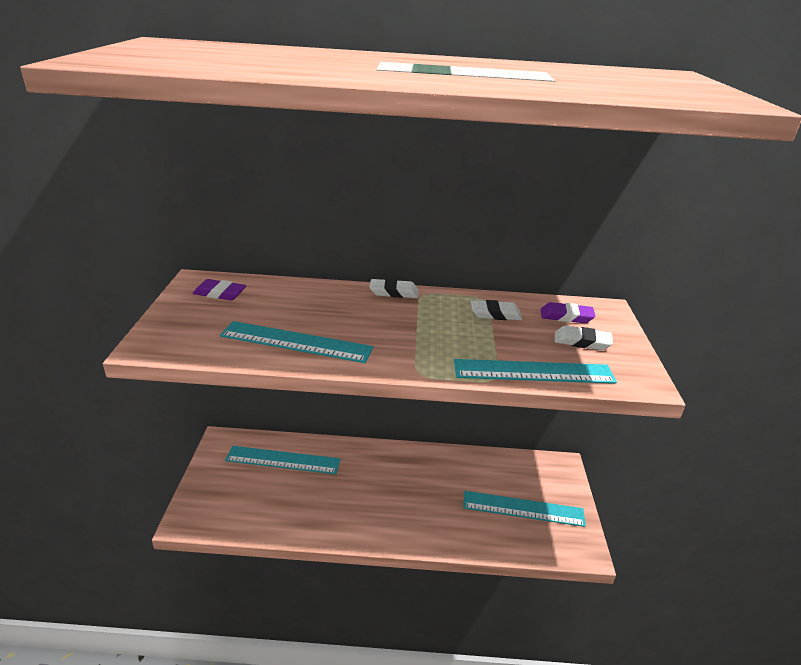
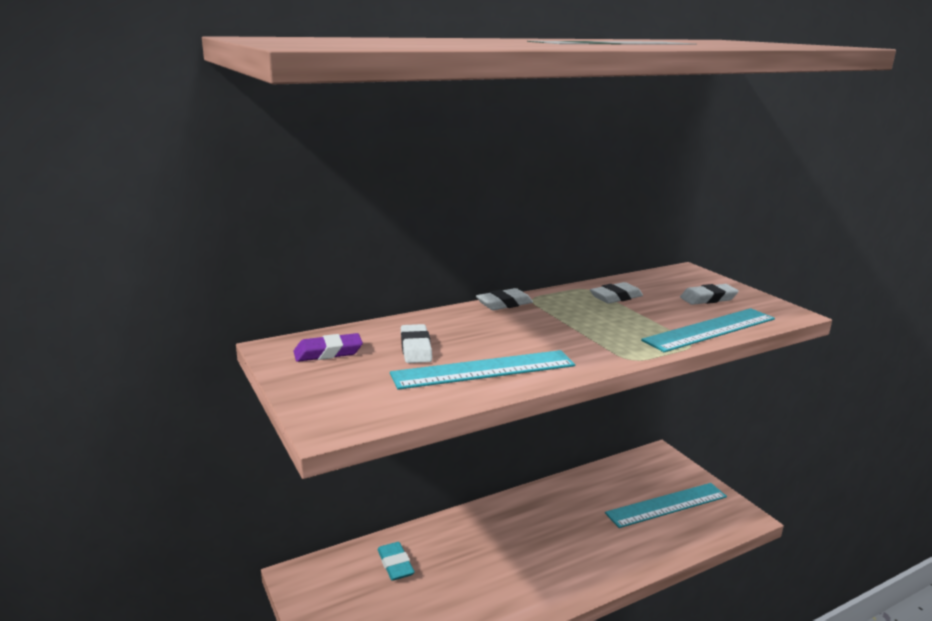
camera: 30 degrees left, 10 degrees down
turquoise ruler [225,446,341,474] -> turquoise eraser [377,542,415,581]
purple eraser [541,302,595,323] -> none
none -> white eraser [401,324,432,363]

